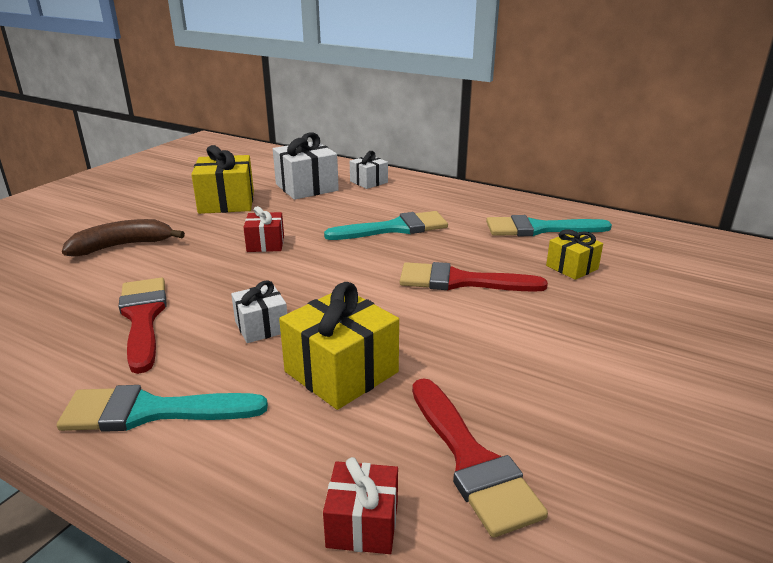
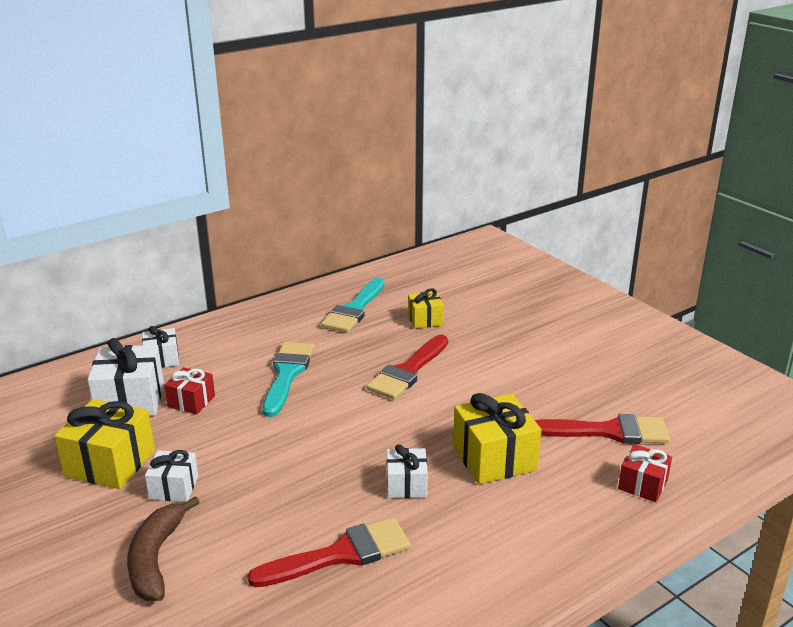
camera: 65 degrees left, 0 degrees up
turquoise brush [57,385,268,432] -> none
red brush [119,278,166,374] -> red brush turned 150 degrees clockwise [247,517,411,587]
red gift [243,206,284,252] -> red gift moved to [164,367,215,414]
none -> white gift [145,450,198,502]

